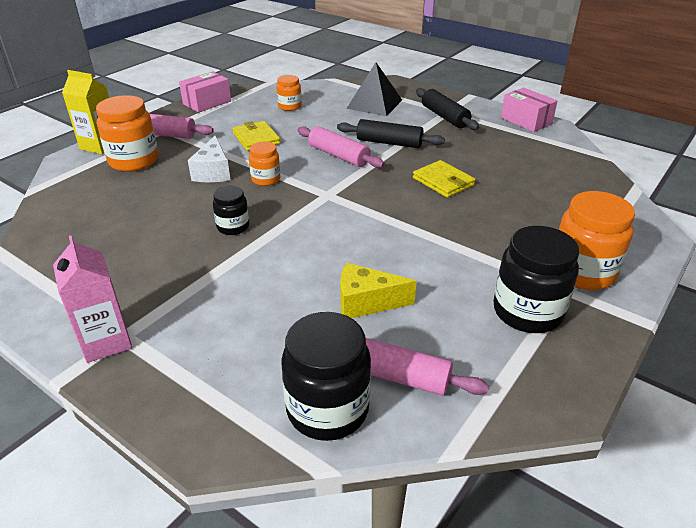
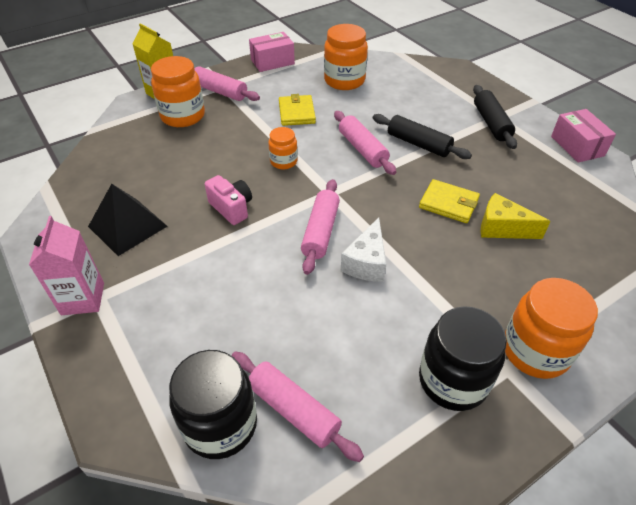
camera: 20 degrees right, 10 degrees up
white cheese [188,136,230,182] -> white cheese moved to [341,217,386,282]
black jar [213,186,249,235] -> pink camera [205,175,252,225]
orange jar [276,75,302,111] -> orange jar [324,24,368,90], size x1.78
yellow cheese [340,263,417,318] -> yellow cheese moved to [481,193,551,239]
black pyramid [346,62,402,116] -> black pyramid moved to [88,184,167,256]
yellow wallet [413,160,475,198] -> yellow wallet turned 45 degrees counterclockwise [419,179,480,223]
none -> pink rolling pin [301,179,340,275]

